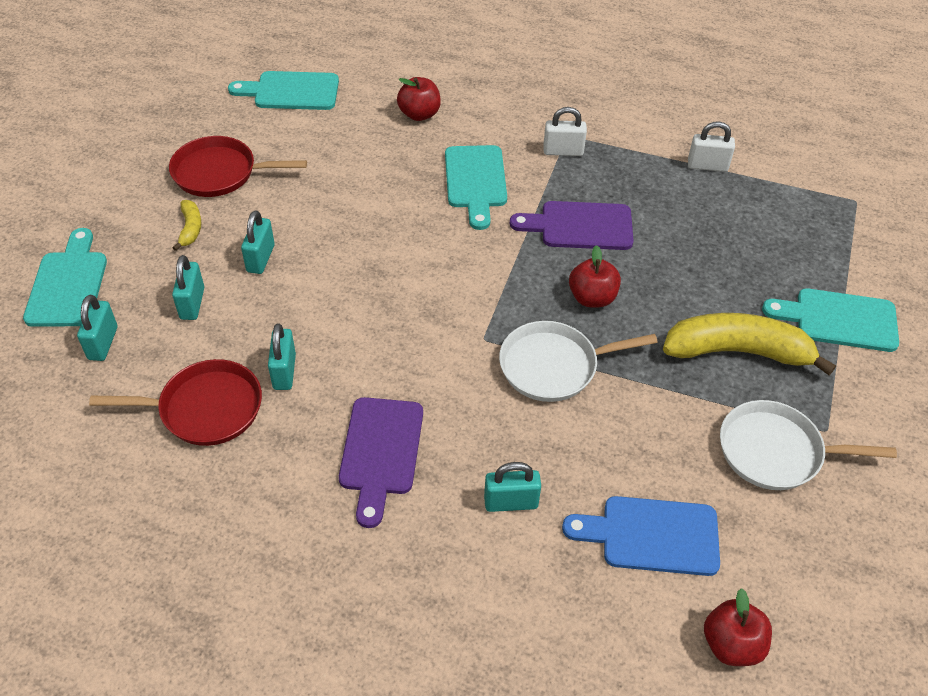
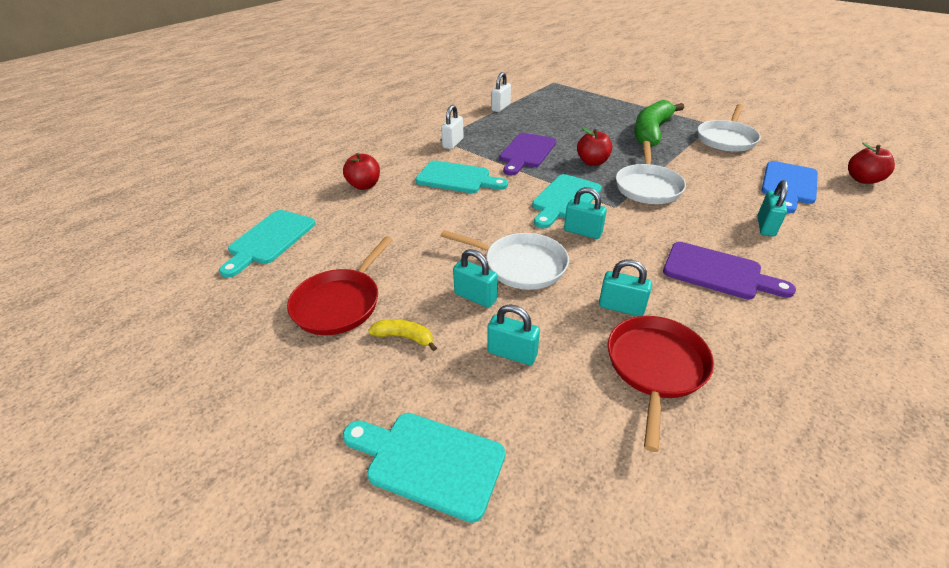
camera: 65 degrees left, 10 degrees down
turquoise padlock [77,295,117,361] -> turquoise padlock moved to [564,187,607,239]
yellow banana [663,313,836,375] -> green banana [634,100,684,147]
turquoise cutting board [762,288,899,352] -> turquoise cutting board moved to [532,174,602,228]
none -> white pan [441,230,569,290]

